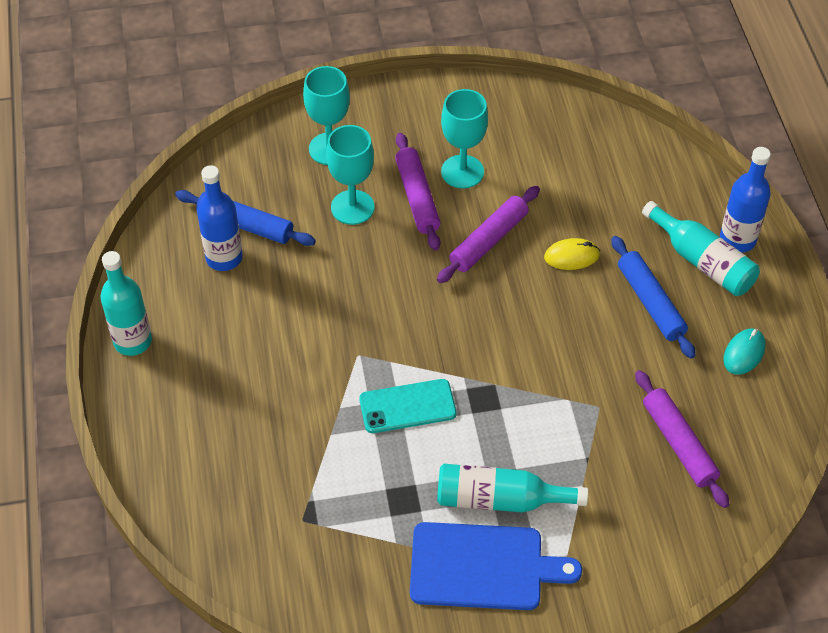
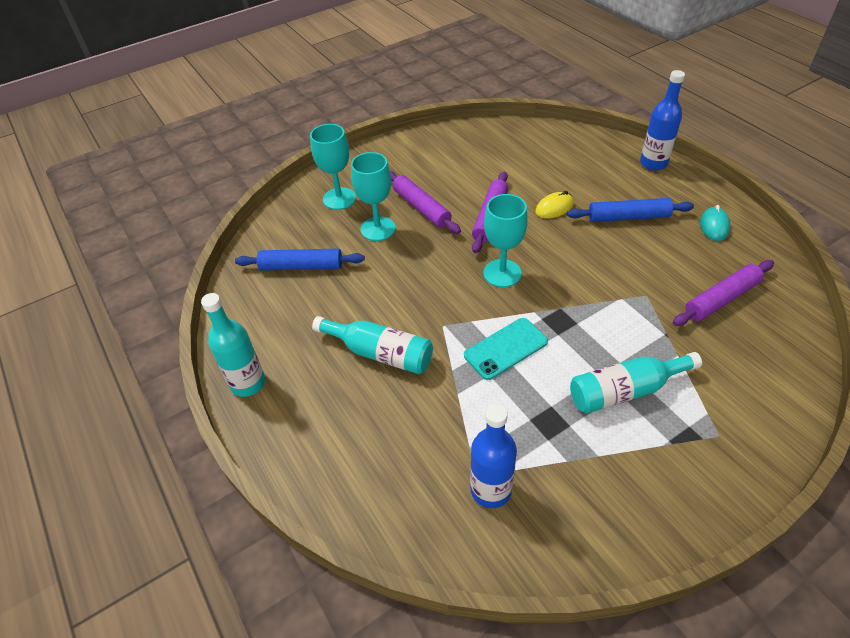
camera: 20 degrees left, 5 degrees down
blue bottle [197,165,243,271] -> blue bottle moved to [470,404,517,508]
blue cutting board [410,522,582,610] -> none
turquoise goblet [441,89,488,188] -> turquoise goblet moved to [483,194,528,287]
blue rolling pin [611,236,696,359] -> blue rolling pin turned 45 degrees counterclockwise [567,198,694,222]
purple rolling pin [635,370,730,508] -> purple rolling pin turned 75 degrees counterclockwise [673,260,774,326]
turquoise bottle [642,201,760,296] -> turquoise bottle moved to [312,316,433,374]

